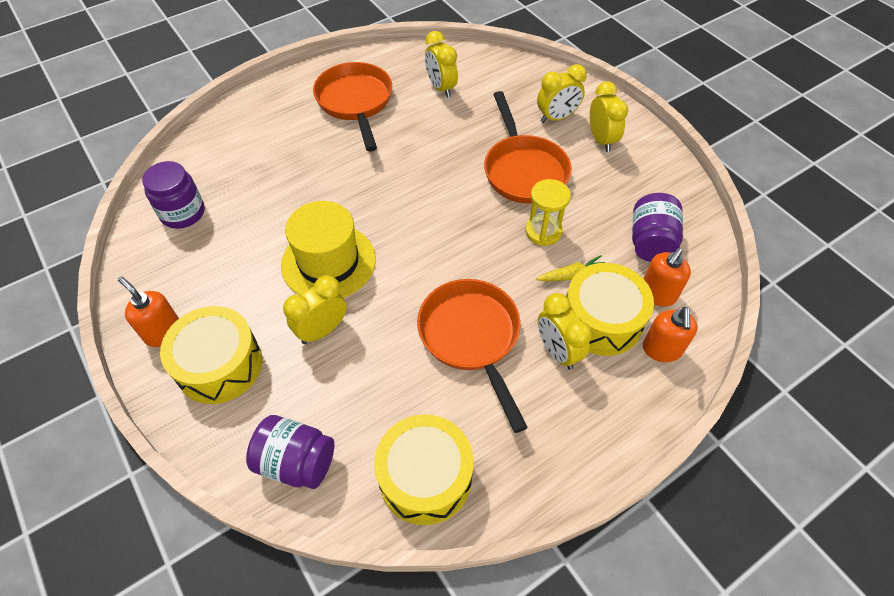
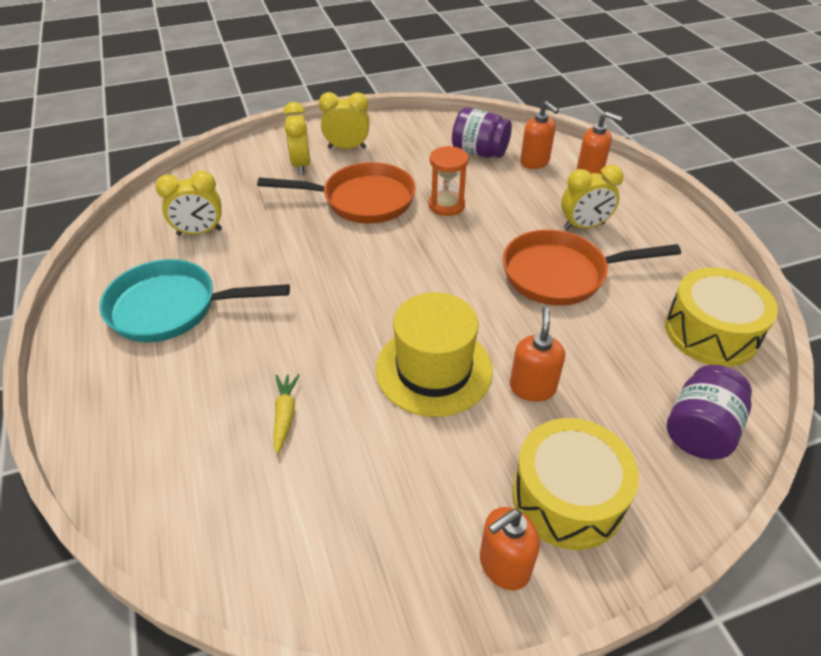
camera: 75 degrees left, 10 degrees down
purple jar [142,161,205,229] -> none
yellow clock [283,275,347,344] -> orange soap dispenser [510,307,565,402]
orange pan [313,62,392,151] -> turquoise pan [99,259,290,342]
yellow hourglass [525,179,571,246] -> orange hourglass [428,146,468,216]
yellow carrot [536,255,605,281] -> yellow carrot moved to [273,374,299,454]
yellow drum [566,263,654,356] -> none

